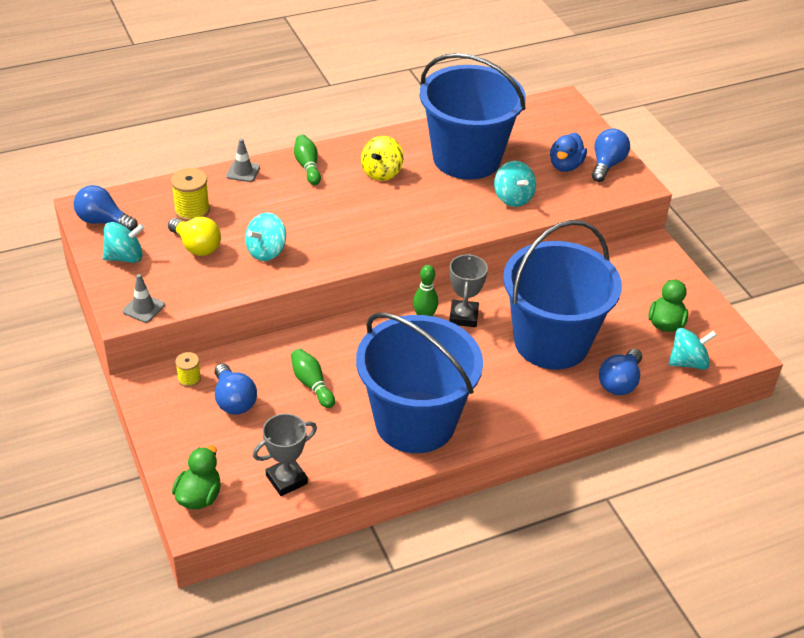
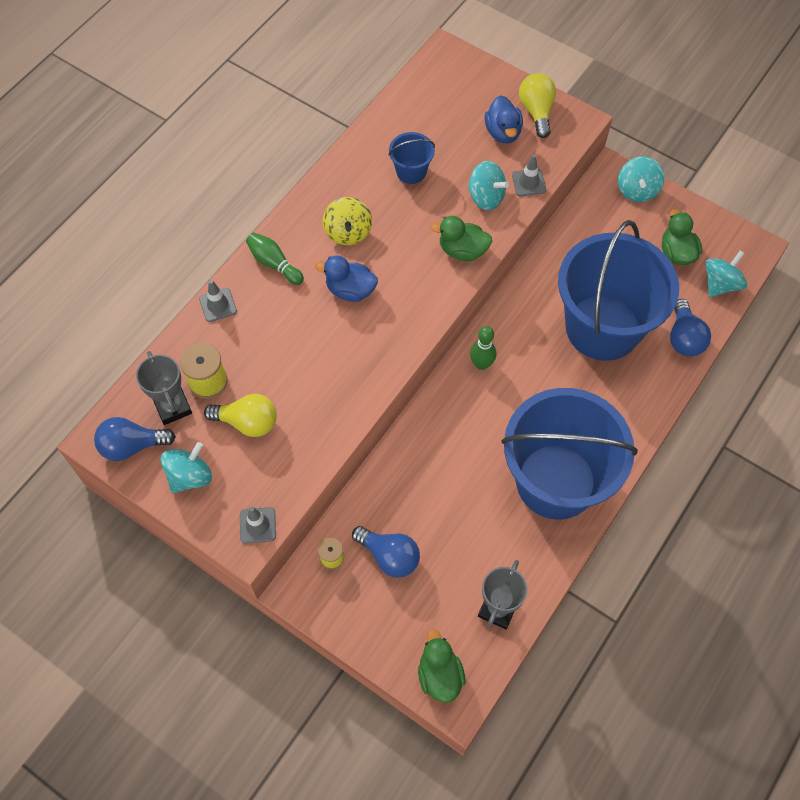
camera: 30 degrees left, 20 degrees up
turquoise spinning top [245,212,286,261] -> turquoise spinning top moved to [618,157,665,202]
green bowling pin [291,349,335,408] -> none
blue bucket [420,53,526,180] -> blue bucket [388,132,435,184], size x0.41
grey trophy [449,253,488,327] -> grey trophy moved to [136,351,192,425]
blue light bulb [592,128,630,182] -> yellow light bulb [519,73,556,138]
none -> blue duck [315,255,378,302]
none -> green duck [431,216,492,261]
none -> grey traffic cone [512,154,546,196]

